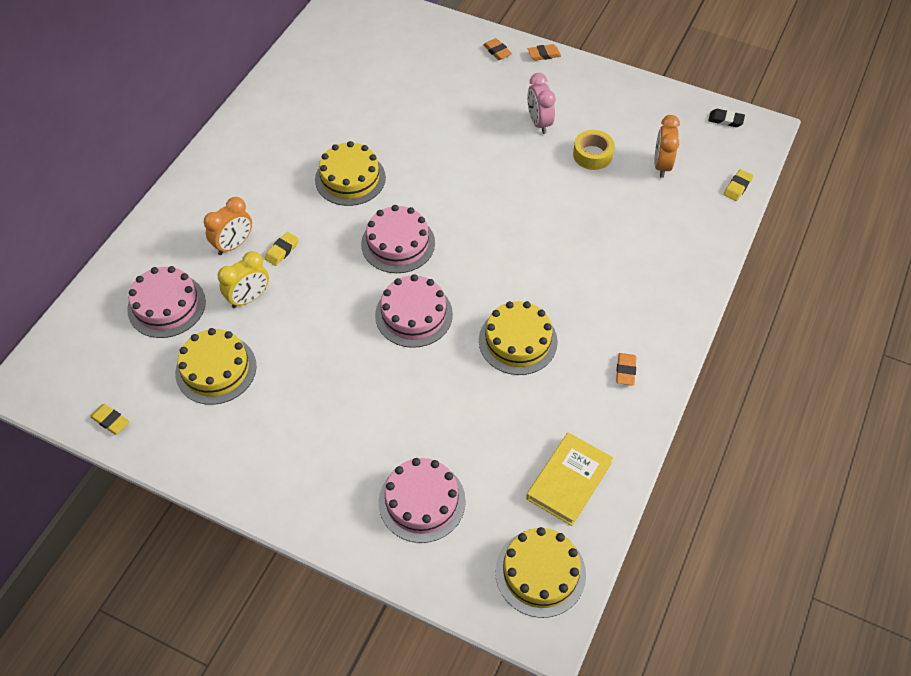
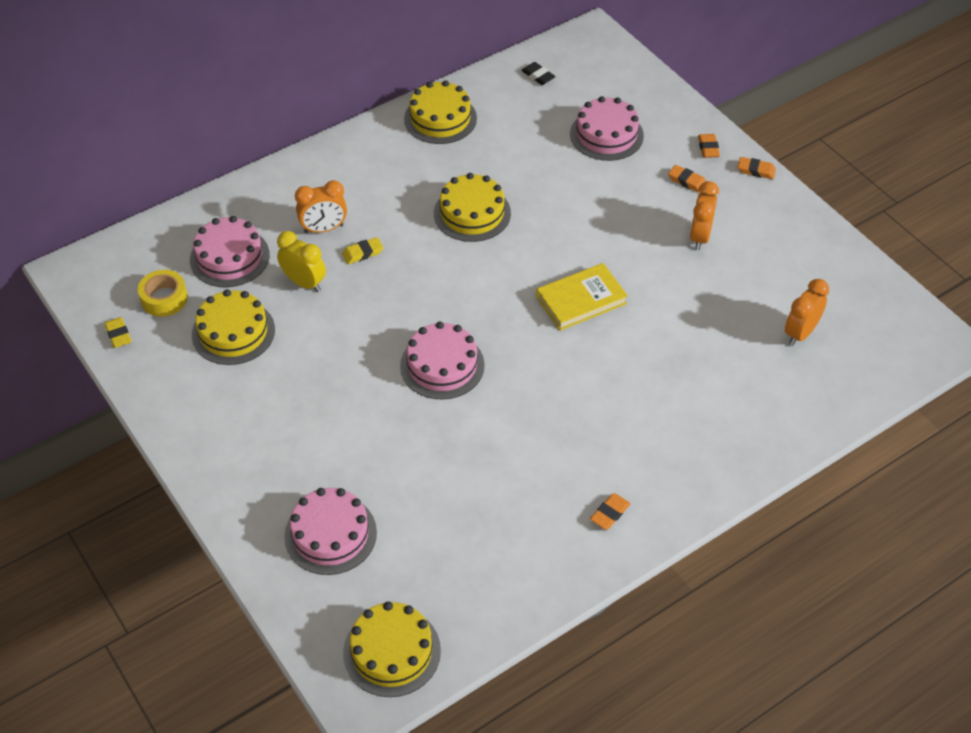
camera: 30 degrees right, 5 degrees down
yellow clock [218,251,269,308] -> yellow clock turned 135 degrees counterclockwise [277,231,326,292]
pink cake [361,205,435,273] -> pink cake moved to [570,96,644,161]
yellow cake [479,301,558,375] -> yellow cake moved to [404,81,477,144]
yellow book [526,432,613,526] -> yellow book moved to [536,263,628,331]
pink clock [527,73,556,134] -> orange clock [690,181,719,250]
yellow tape [573,130,615,170] -> yellow tape moved to [138,270,188,317]
black eraser [708,109,745,127] -> black eraser moved to [521,62,556,85]
yellow eraser [724,169,753,201] -> none
none -> orange eraser [668,165,706,193]

